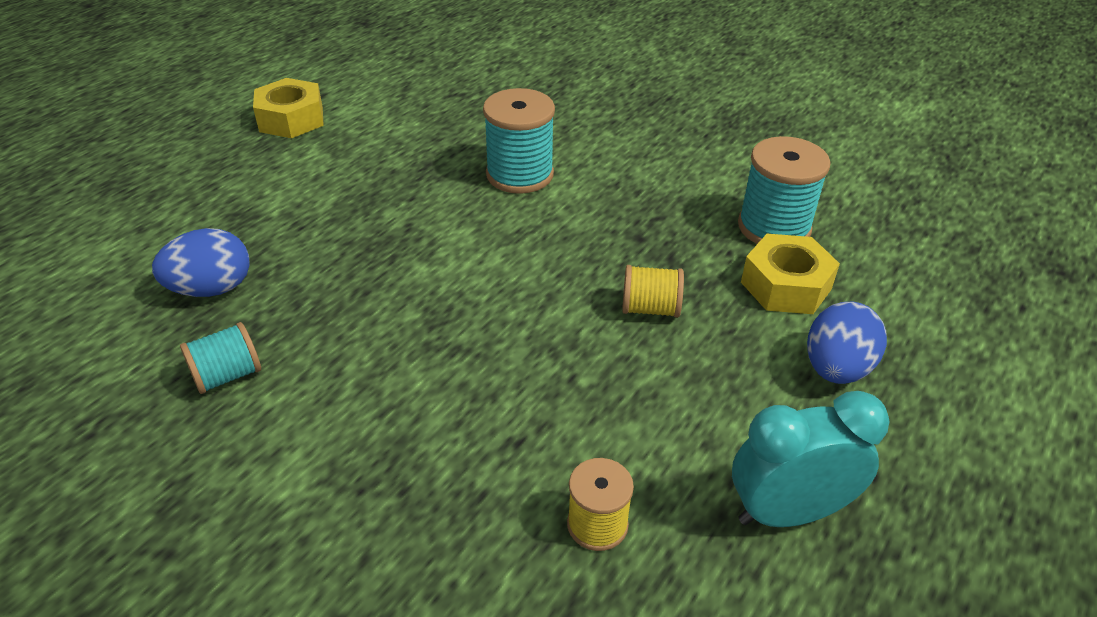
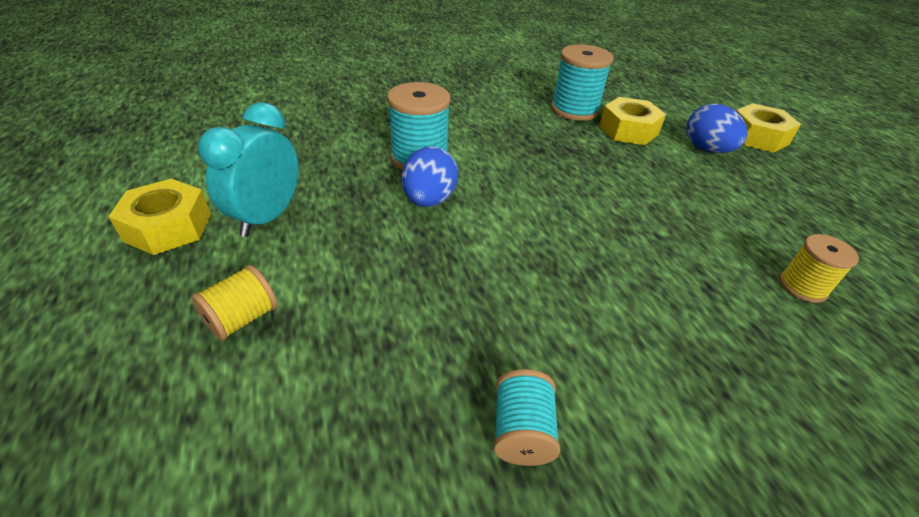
camera: 55 degrees left, 0 degrees up
blue egg [152,228,250,297] -> blue egg moved to [402,146,458,207]
yellow spool [622,265,684,318] -> yellow spool moved to [191,265,277,341]
turquoise clock [732,391,889,527] -> turquoise clock moved to [198,102,299,237]
none -> yellow nut [736,103,801,153]

